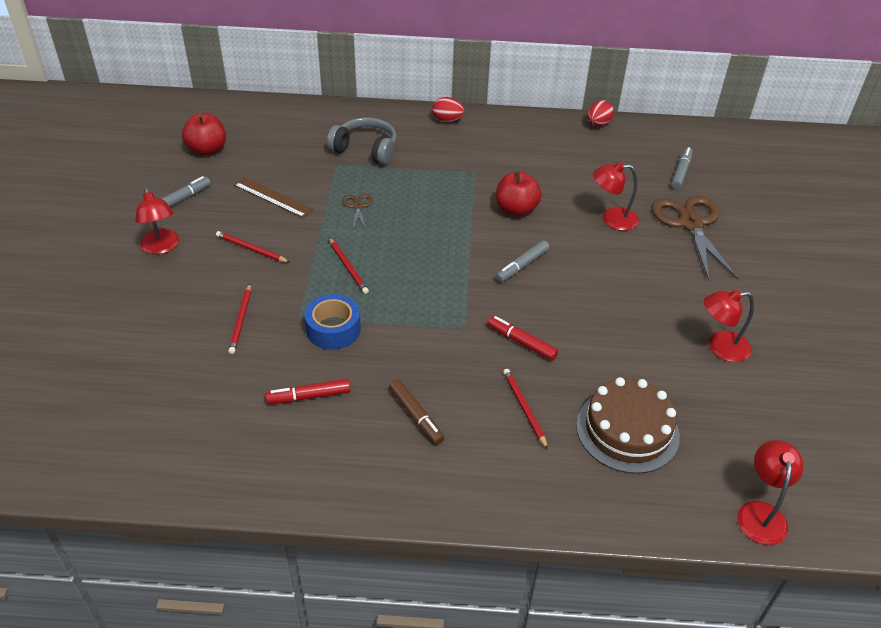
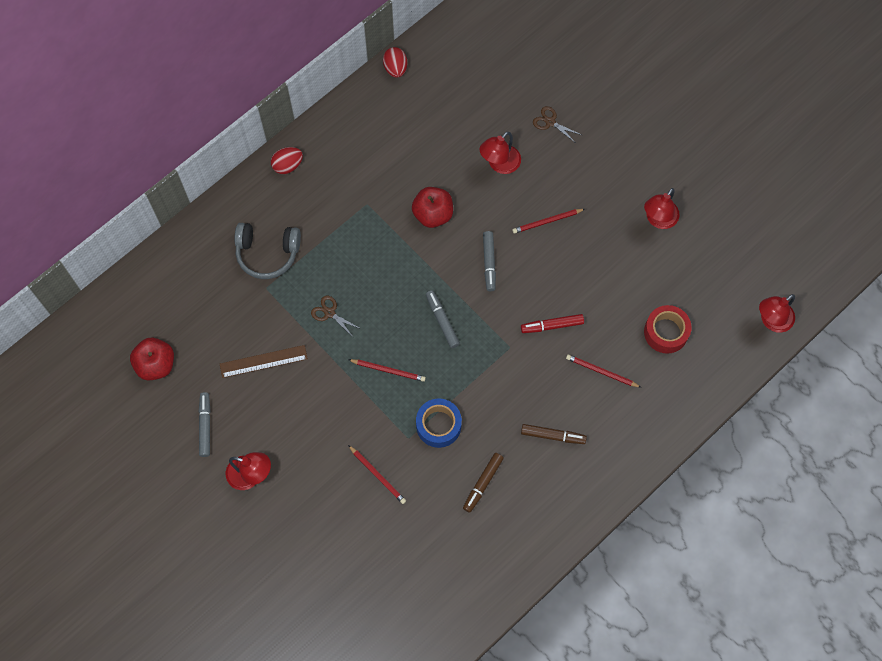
camera: 45 degrees left, 25 degrees up
red pencil [216,231,290,263] -> red pencil moved to [512,209,585,234]
red marker [265,379,350,404] -> brown marker [463,453,504,513]
grey headphones [327,117,397,165] -> grey headphones turned 150 degrees counterclockwise [234,223,301,279]
brown cake [576,377,680,474] -> red tape [644,305,692,354]
brown scissors [652,196,738,281] -> brown scissors [533,106,582,143], size x0.45
grey marker [671,147,693,189] -> grey marker moved to [426,290,460,348]
red lamp [737,440,804,545] -> red lamp turned 90 degrees counterclockwise [759,294,795,333]

